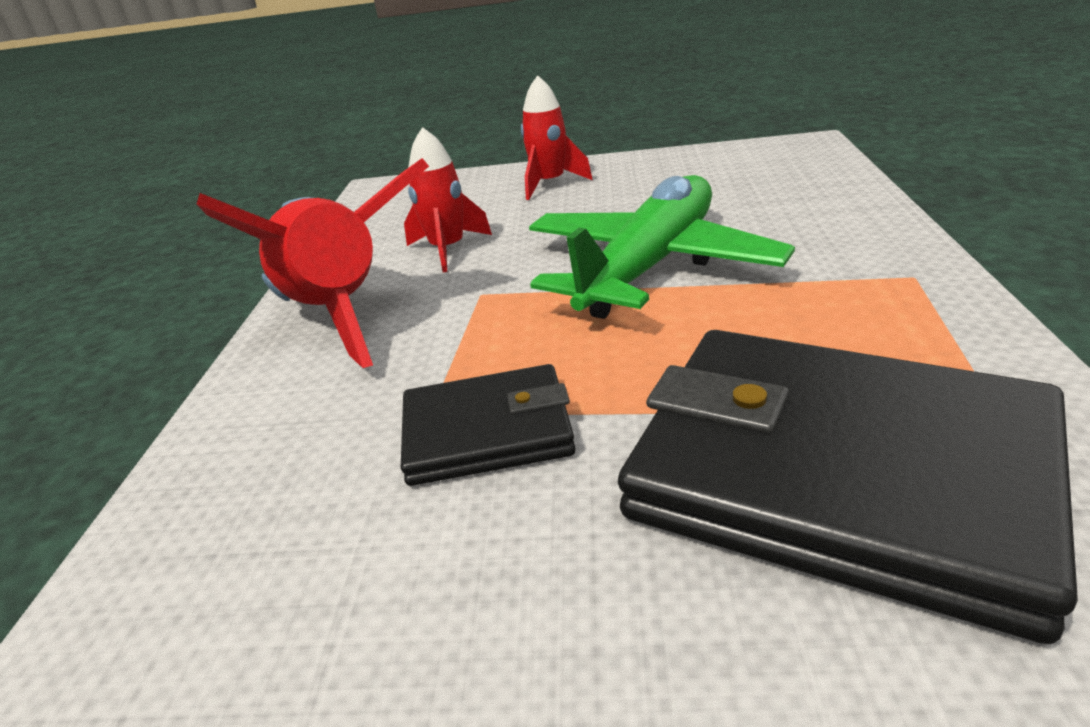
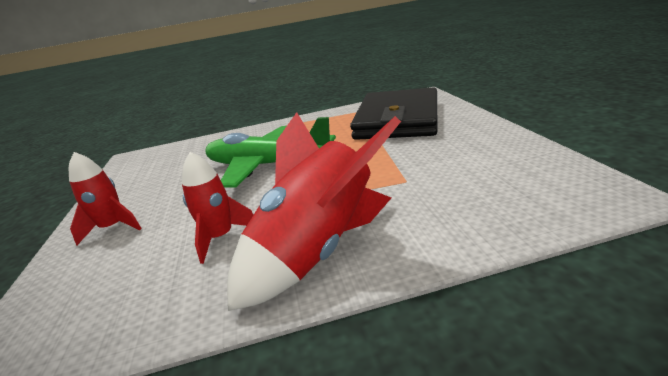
camera: 105 degrees left, 5 degrees down
black wallet [401,364,576,486] -> none

